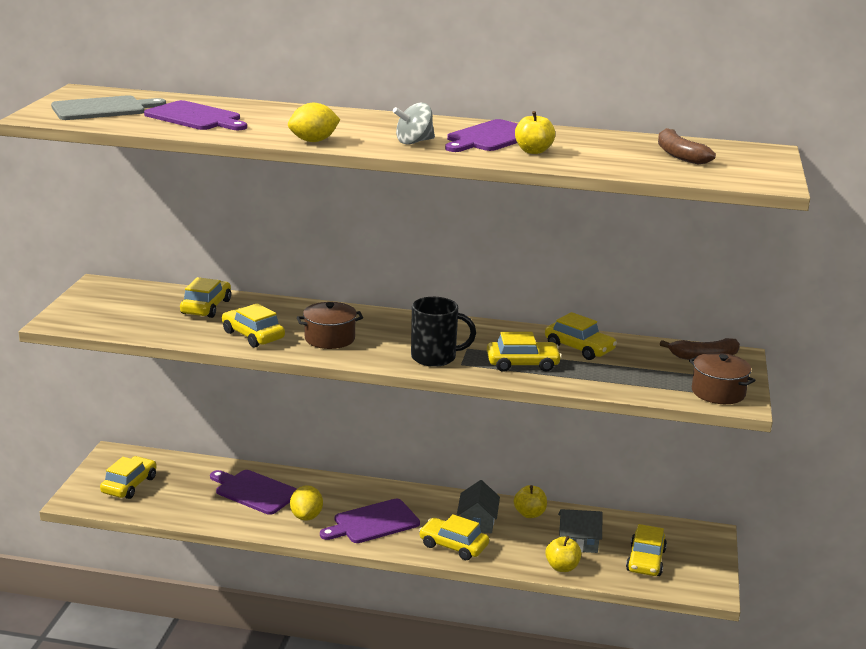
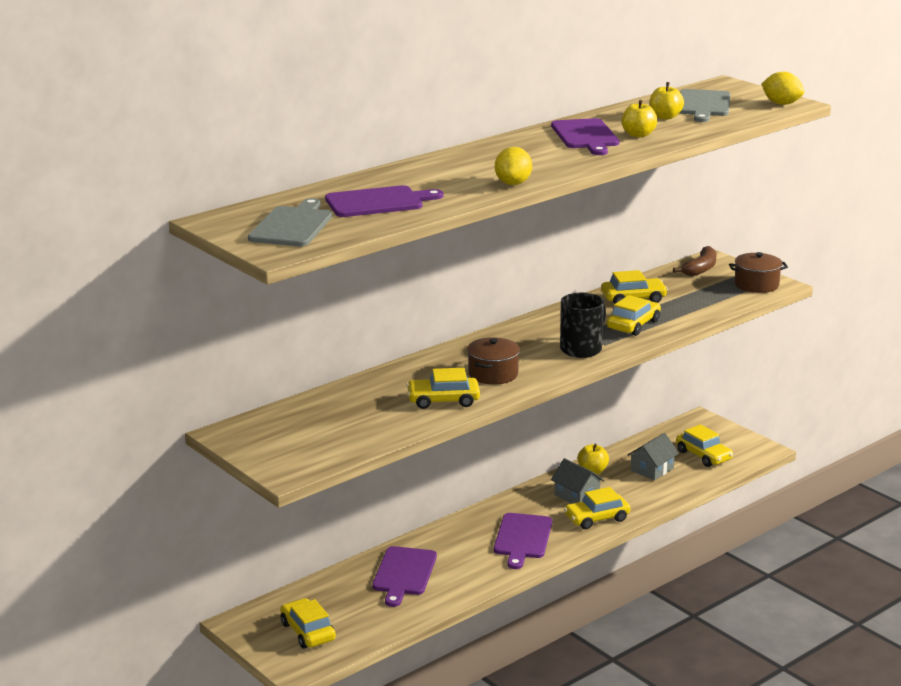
camera: 50 degrees left, 0 degrees up
yellow car [180,277,231,318] -> none
purple cutting board [210,470,297,515] -> purple cutting board turned 60 degrees counterclockwise [372,546,437,607]
yellow lemon [290,485,323,521] -> yellow lemon moved to [761,72,804,105]
grey spinning top [393,103,435,145] -> none
yellow apple [545,536,582,572] -> yellow apple moved to [649,82,684,120]
brown banana [658,128,716,164] -> grey cutting board [680,89,731,122]

